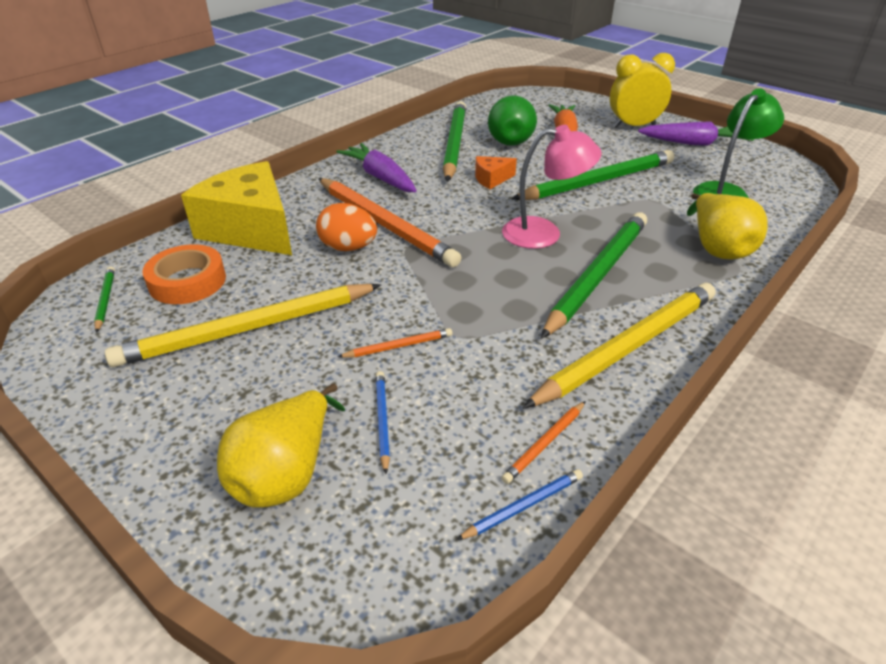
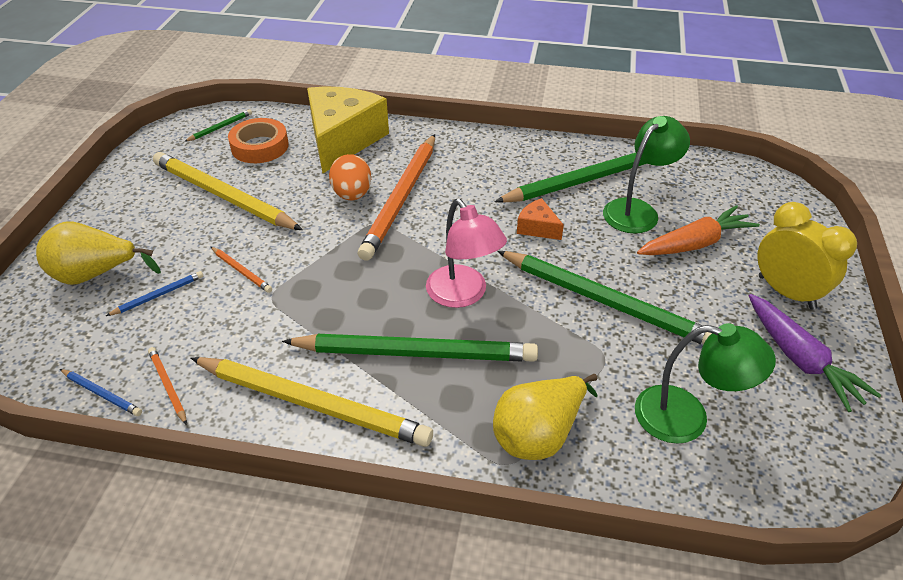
camera: 60 degrees right, 5 degrees up
purple carrot [336,143,417,192] -> none
green pear [488,95,537,146] -> green lamp [603,116,690,233]
orange pencil [501,401,586,484] -> orange pencil turned 45 degrees clockwise [148,347,187,425]

